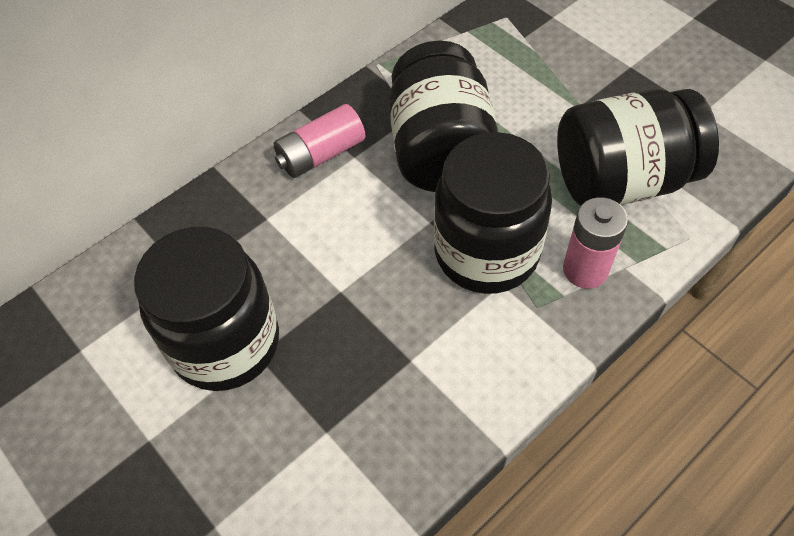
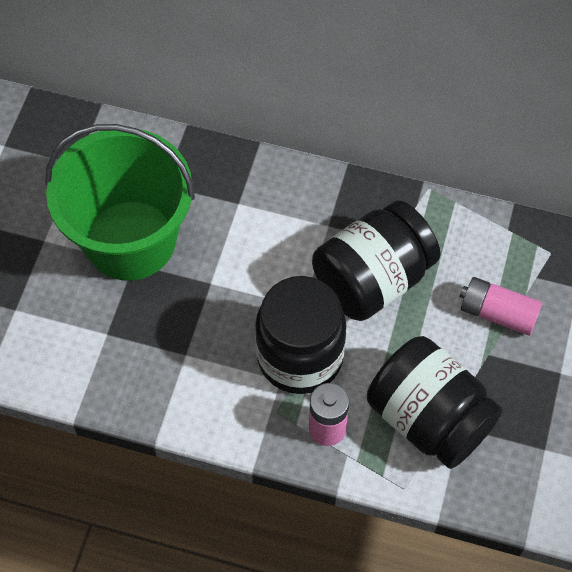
camera: 55 degrees right, 5 degrees up
black jar [134,227,279,391] -> green bucket [45,124,195,281]
pink battery [274,104,365,178] -> pink battery moved to [460,277,542,336]

